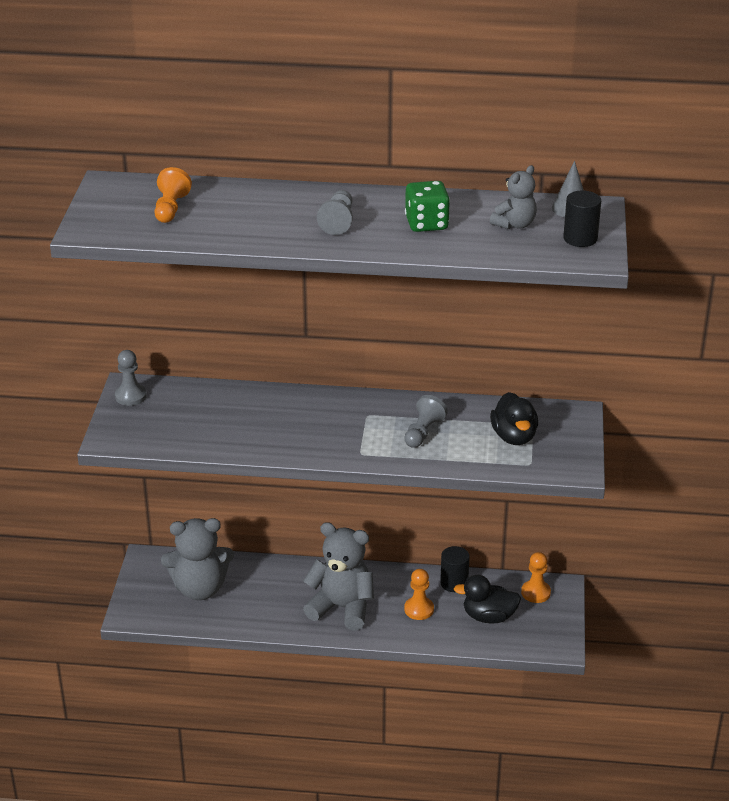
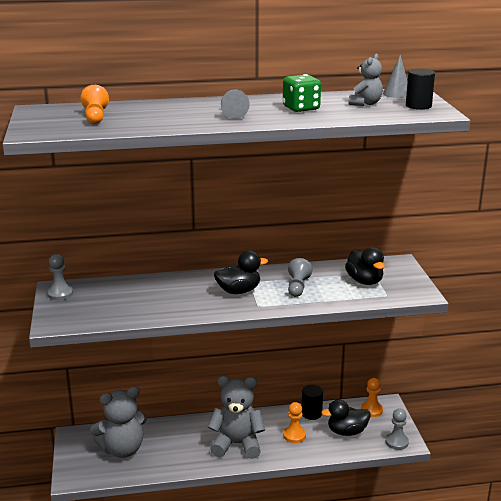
camera: 15 degrees left, 10 degrees down
none -> black duck [214,250,268,294]
none -> grey pawn [386,408,409,450]

